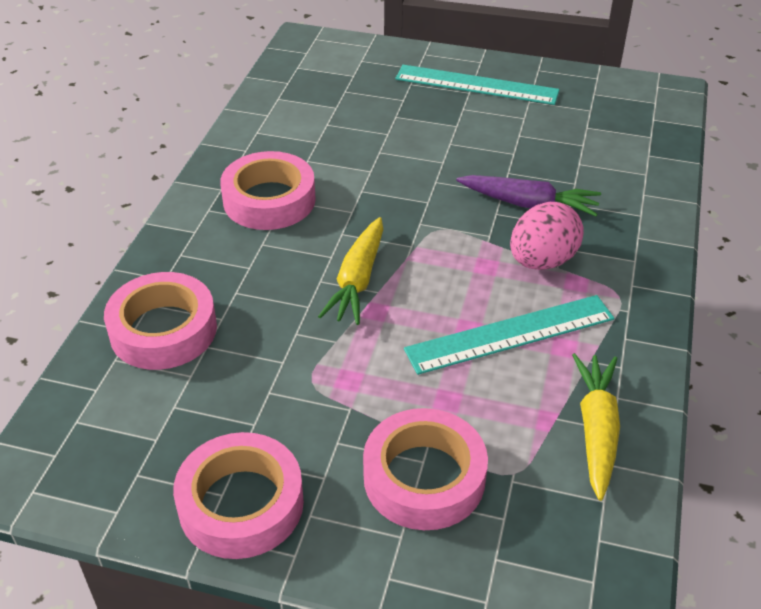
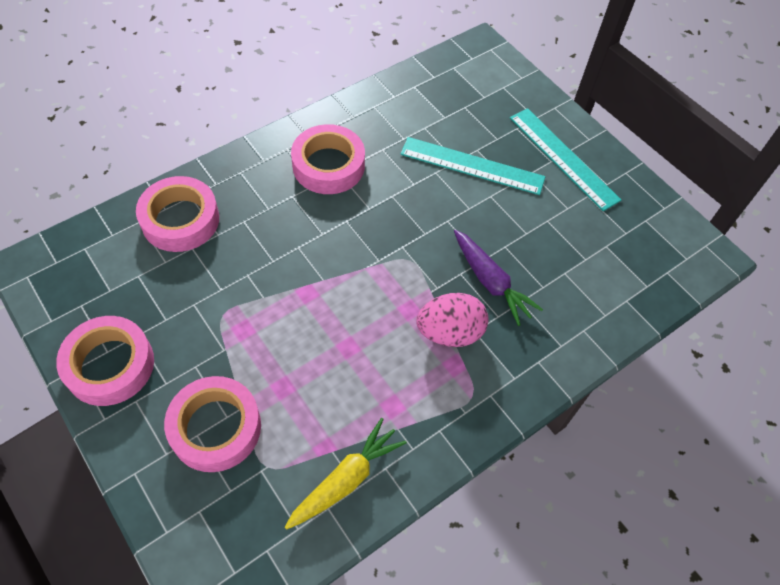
camera: 35 degrees right, 15 degrees up
yellow carrot [318,217,383,325] -> none
turquoise ruler [404,295,614,375] -> turquoise ruler moved to [400,137,545,195]

